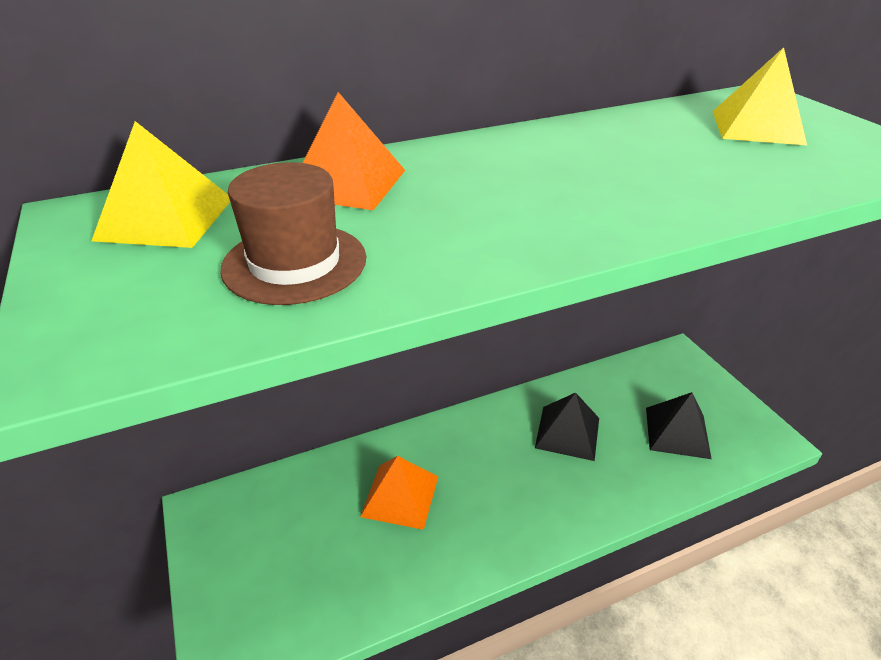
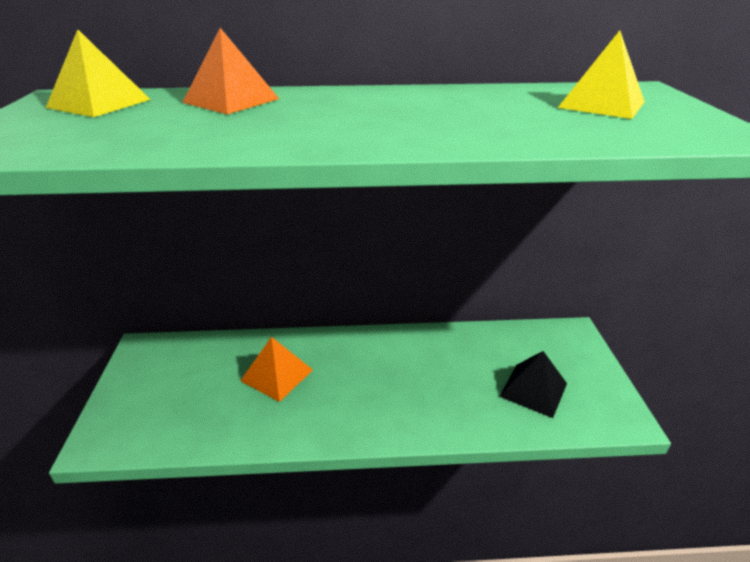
camera: 20 degrees right, 5 degrees down
brown hat [220,162,366,305] -> none
black pyramid [535,393,599,461] -> none

